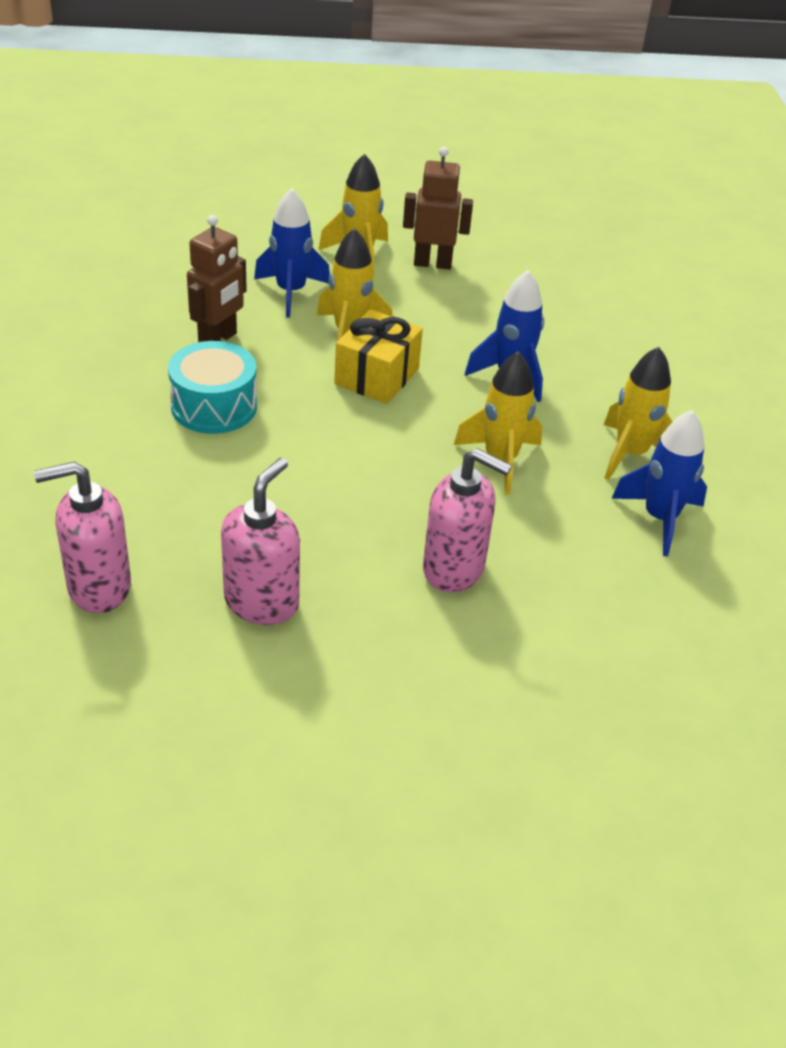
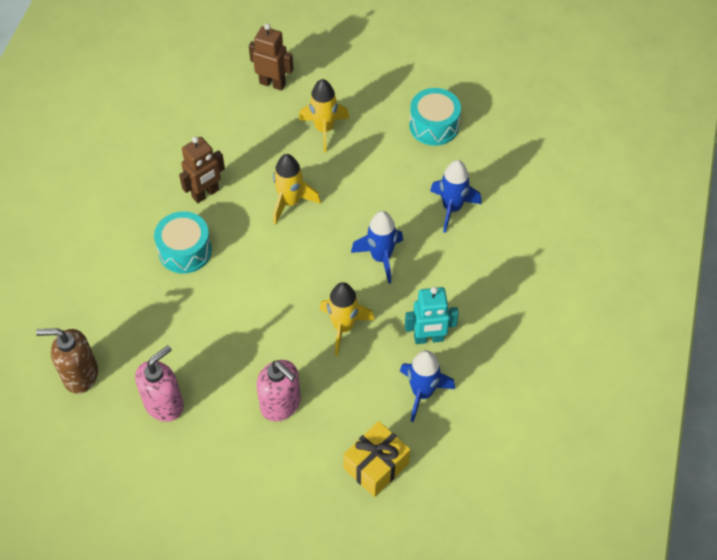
camera: 20 degrees right, 15 degrees up
pink soap dispenser [34,461,131,613] -> brown soap dispenser [36,328,98,394]
blue rocket [254,188,330,318] -> blue rocket moved to [430,160,482,233]
yellow gift [334,309,423,404] -> yellow gift moved to [343,421,410,497]
brown robot [403,147,473,270] -> brown robot moved to [249,23,293,91]
yellow rocket [604,347,673,480] -> turquoise robot [405,287,459,344]
none -> turquoise drum [409,88,461,146]

